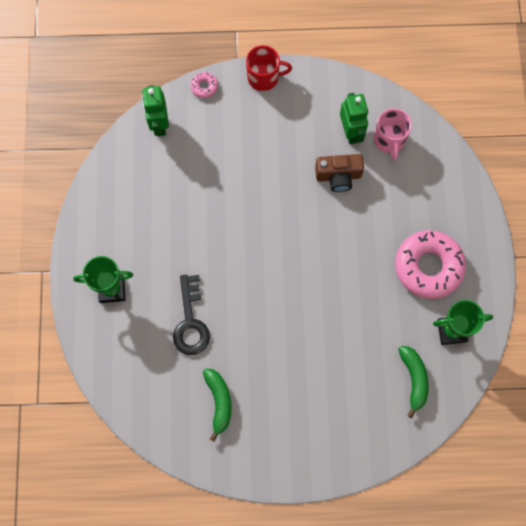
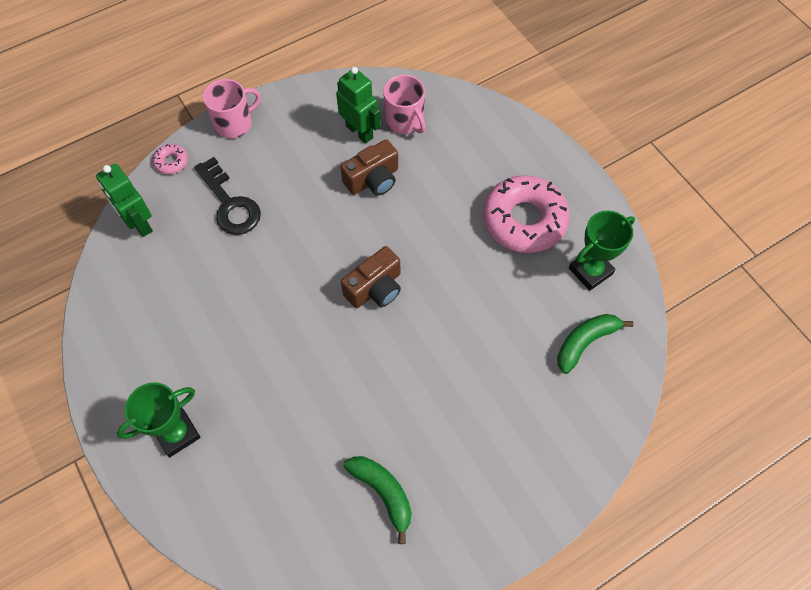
camera: 30 degrees left, 10 degrees down
black key [173,275,210,355] -> black key moved to [194,157,261,235]
red mug [246,45,292,91] -> pink mug [203,79,261,138]
green banana [398,346,429,418] -> green banana turned 90 degrees counterclockwise [557,314,634,374]
none -> brown camera [341,246,401,308]

